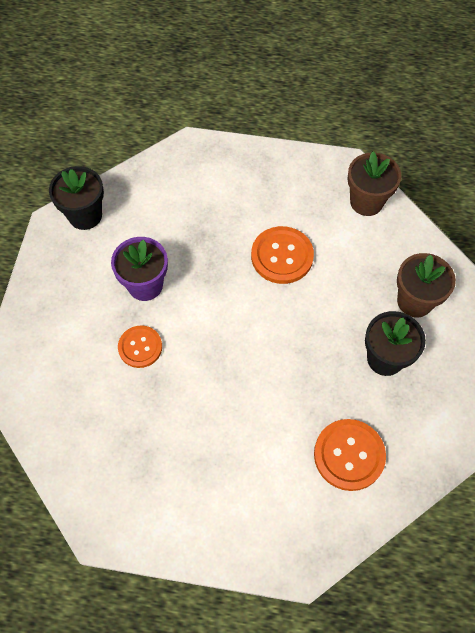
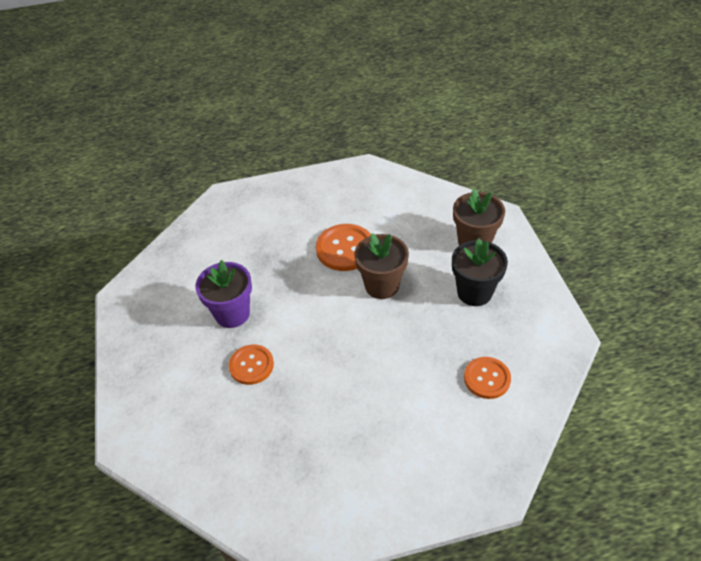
camera: 20 degrees left, 15 degrees down
black flower pot [49,166,104,230] -> none
orange button [314,419,386,491] -> orange button [464,357,511,399], size x0.66
brown flower pot [347,152,401,216] -> brown flower pot moved to [354,233,409,299]

